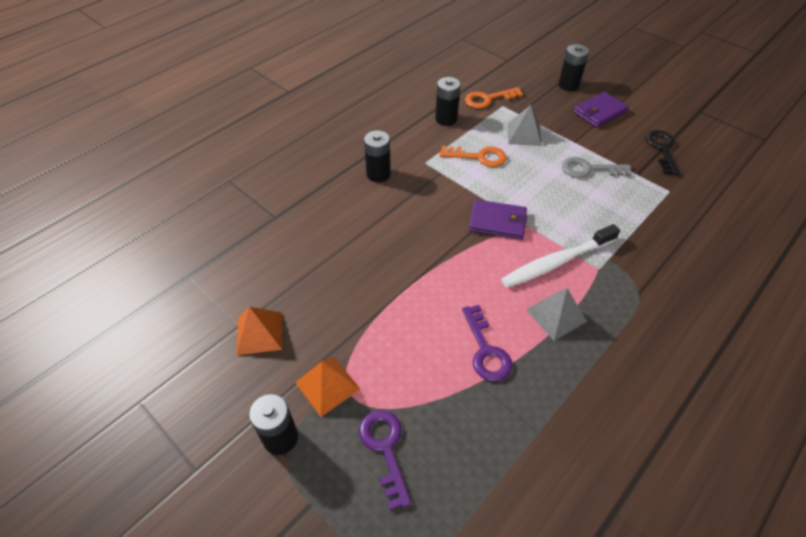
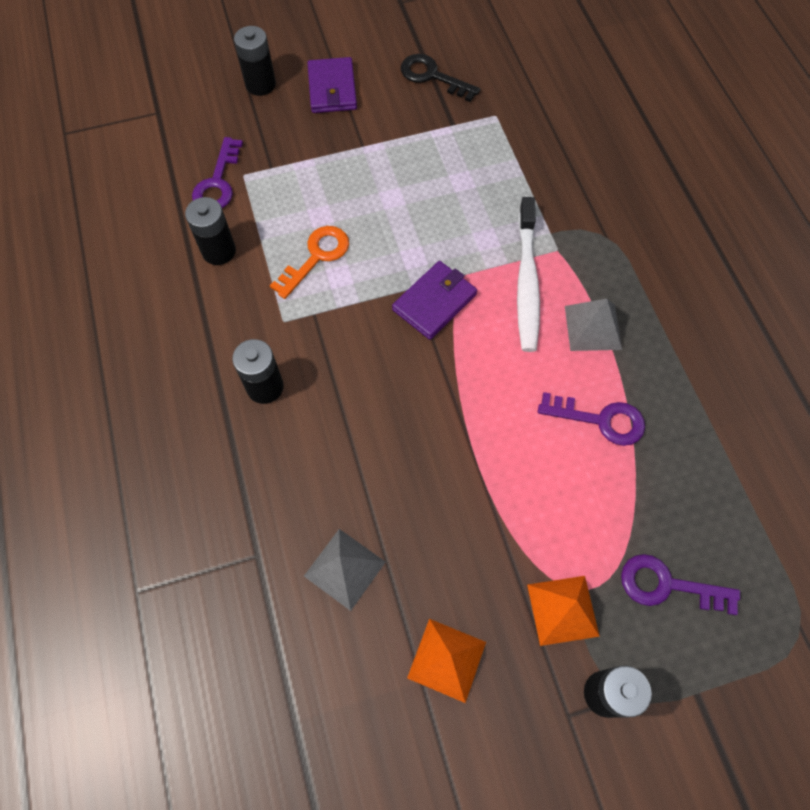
camera: 60 degrees left, 15 degrees up
orange key [465,87,523,109] -> purple key [192,137,243,208]
grey pyramid [507,105,542,146] -> grey pyramid moved to [304,529,385,611]
grey key [562,157,632,178] -> none

